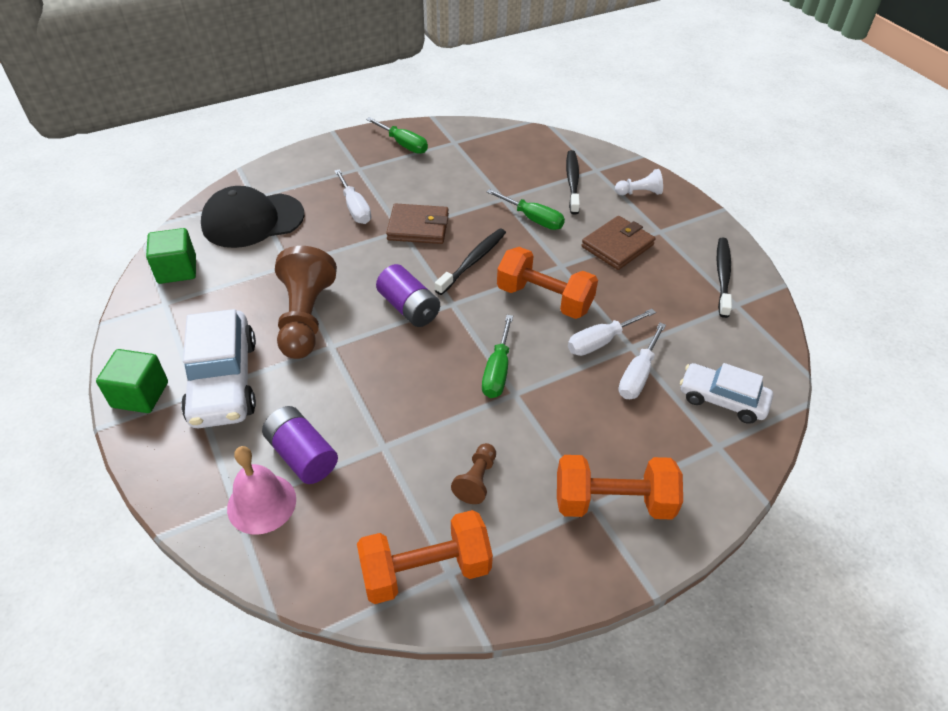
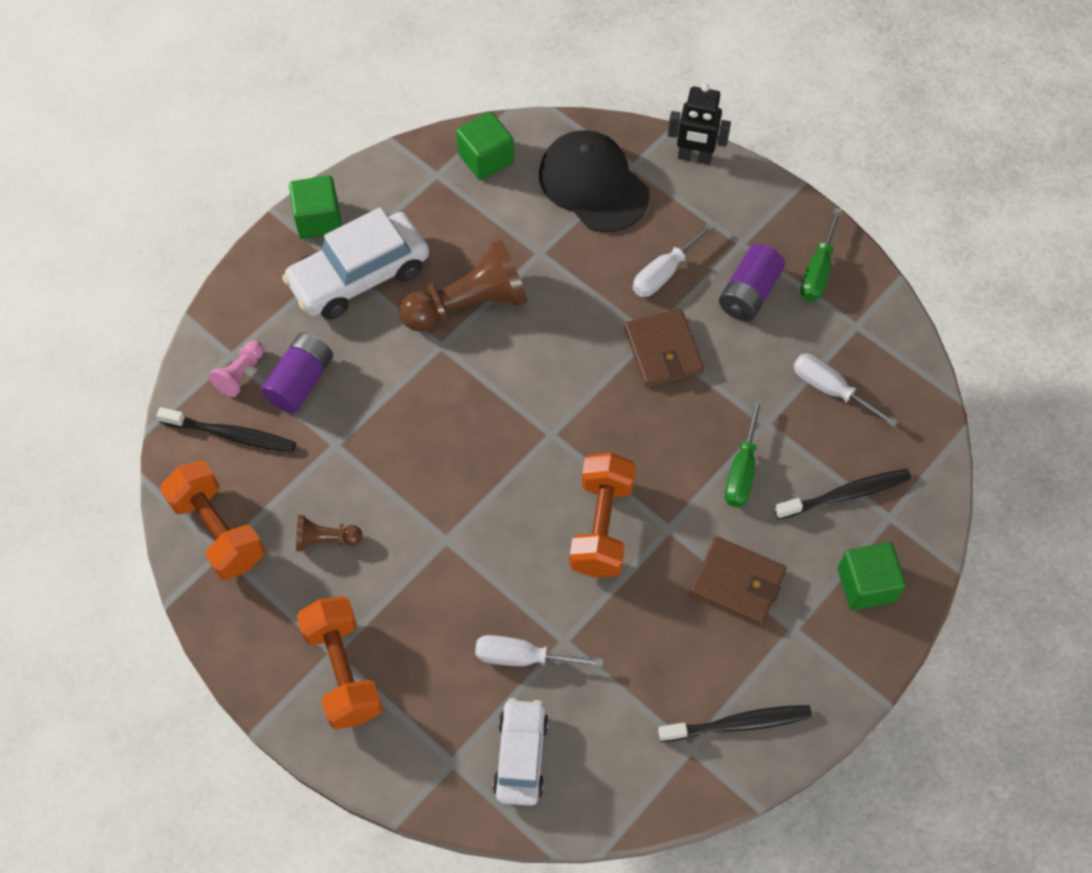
camera: 70 degrees right, 15 degrees up
pink bell [227,446,296,535] -> pink pawn [209,340,264,397]
purple battery [376,264,440,327] -> purple battery moved to [719,244,785,321]
black toothbrush [435,229,506,295] -> black toothbrush moved to [156,407,296,453]
green screwdriver [482,315,513,398] -> none
white screwdriver [568,309,656,356] -> white screwdriver moved to [793,354,898,428]
white pawn [615,169,663,195] -> green cube [838,542,906,610]
none -> black robot [668,83,731,165]

